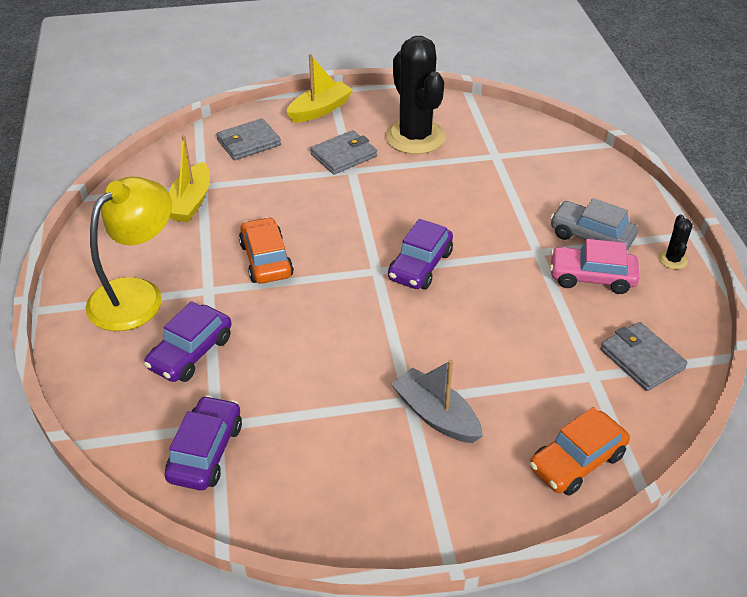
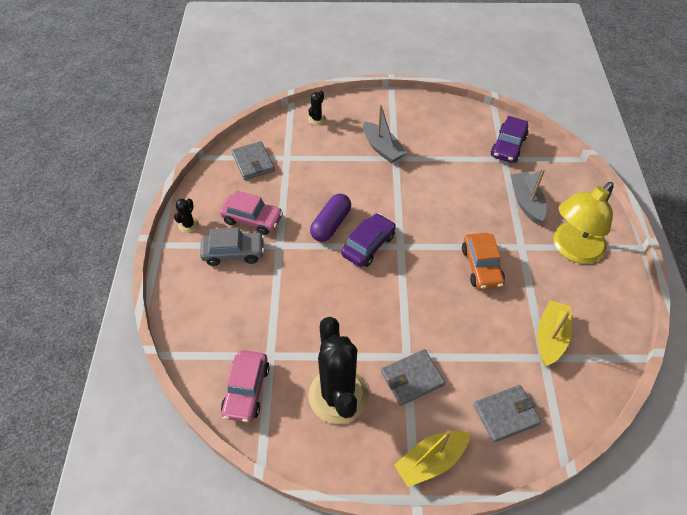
camera: 170 degrees left, 10 degrees up
purple car [144,301,231,382] -> grey boat [510,169,546,224]
orange car [530,407,630,496] -> black cactus [308,91,326,125]
grey car [550,198,638,251] -> grey car turned 45 degrees counterclockwise [200,227,264,266]
none -> pink car [221,350,270,422]
none -> purple capsule [310,194,351,242]

